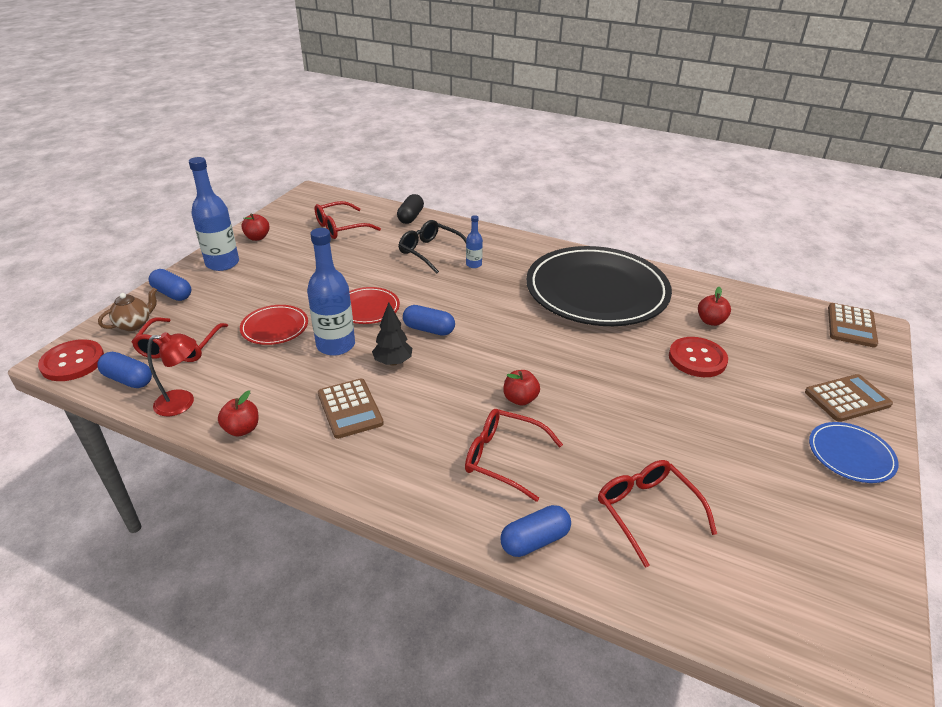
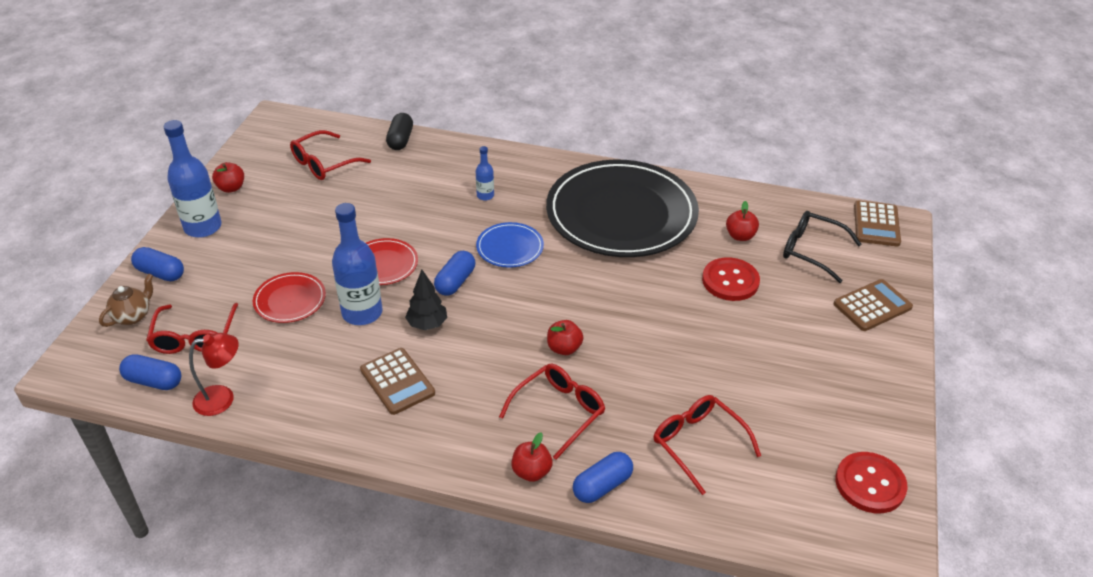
camera: 10 degrees left, 5 degrees up
red button [38,339,104,381] -> red button moved to [835,452,908,513]
red apple [218,390,258,437] -> red apple moved to [511,432,553,482]
black glasses [399,220,467,274] -> black glasses moved to [783,211,862,283]
blue capsule [403,305,455,336] -> blue capsule turned 75 degrees counterclockwise [434,251,475,296]
red glasses [465,409,563,502] -> red glasses turned 120 degrees clockwise [499,364,605,460]
blue plate [809,422,899,483] -> blue plate moved to [476,222,544,268]

